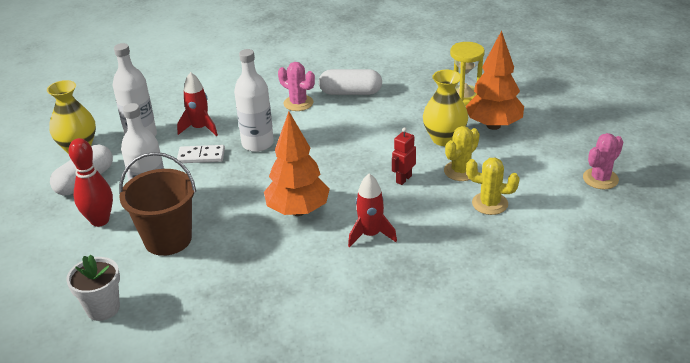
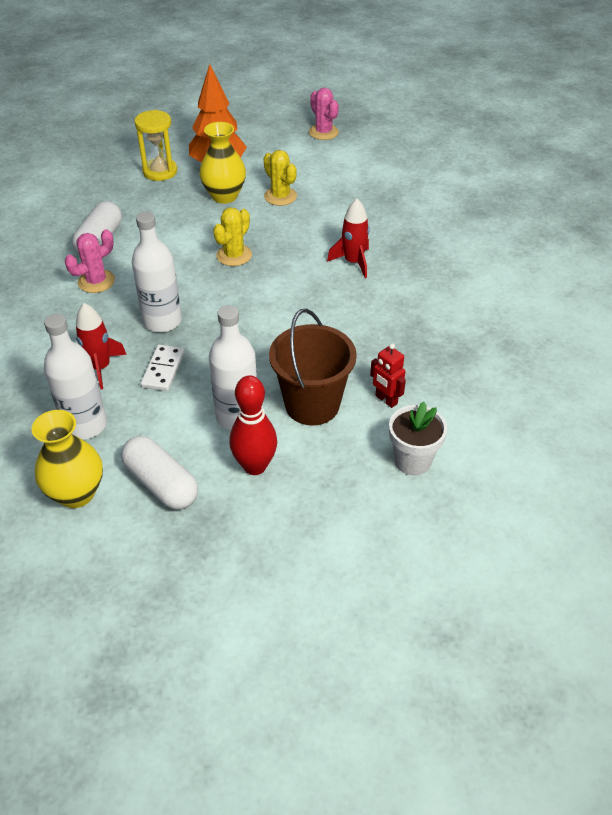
camera: 80 degrees left, 10 degrees up
orange tree [264,111,330,216] -> none
red robot [392,127,416,185] -> red robot moved to [370,343,406,408]
yellow cactus [466,158,520,215] -> yellow cactus moved to [213,207,252,266]

